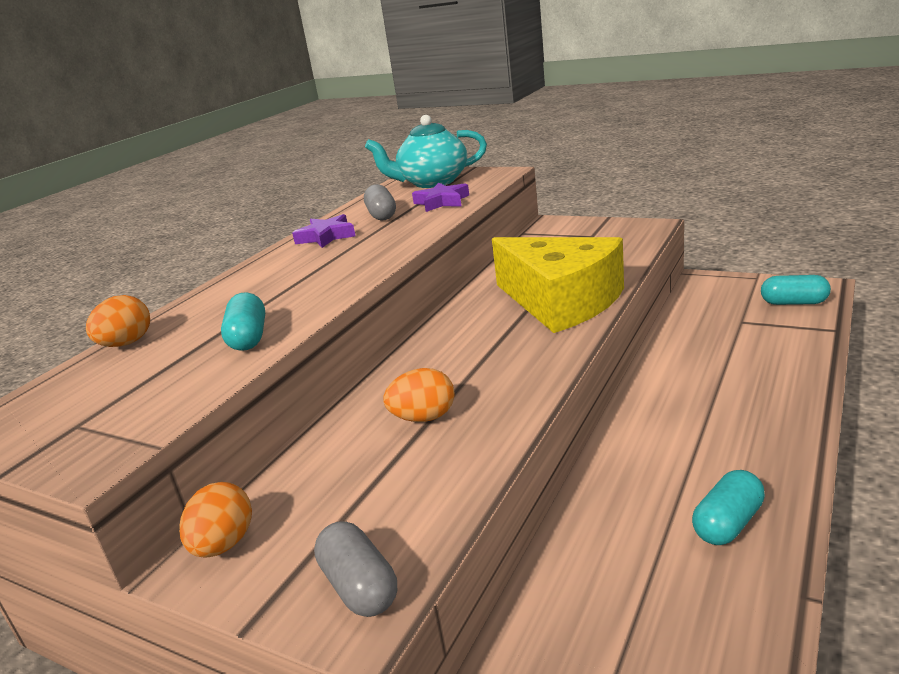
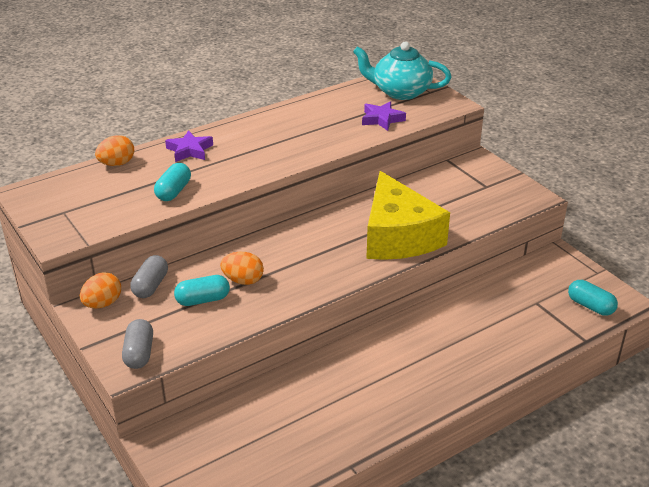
camera: 25 degrees right, 10 degrees up
purple star [292,214,356,248] -> purple star moved to [165,130,213,162]
grey capsule [364,184,396,220] -> grey capsule moved to [130,255,168,298]
turquoise capsule [692,470,765,545] -> turquoise capsule moved to [174,275,230,306]

